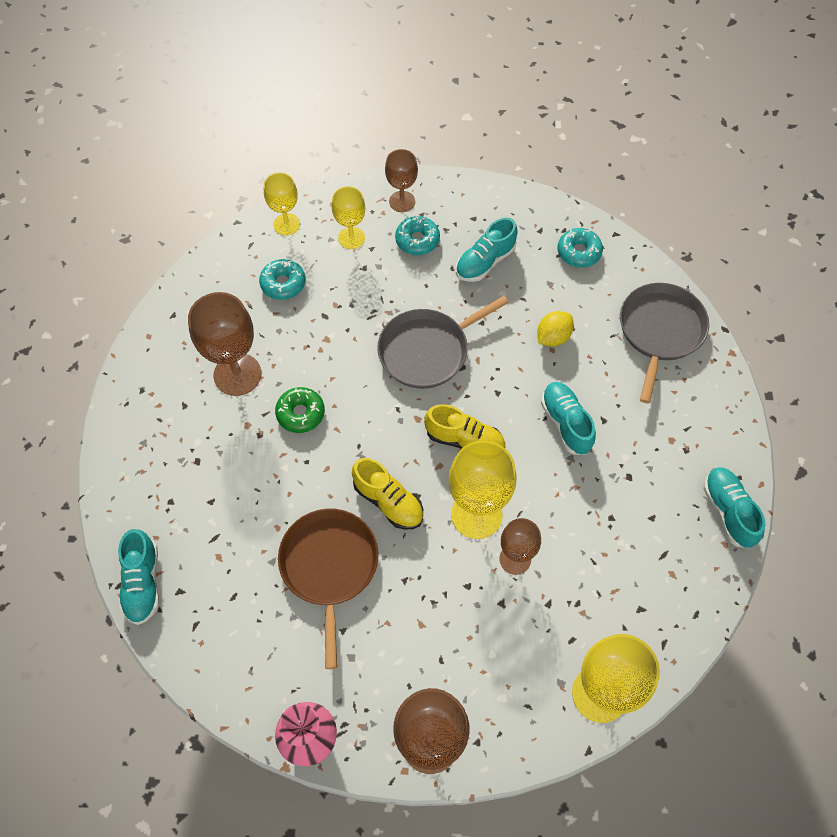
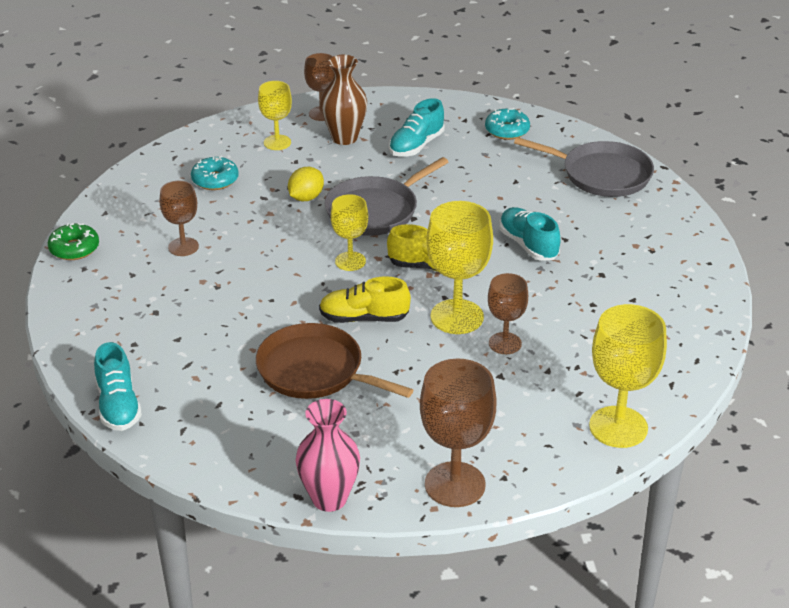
camera: 10 degrees left, 25 degrees down
brown goblet [188,292,262,396] -> brown goblet [160,181,199,256], size x0.61
yellow goblet [264,173,300,235] -> yellow goblet moved to [331,194,368,271]
green donut [275,387,325,433] -> green donut moved to [48,223,99,260]
brown pan [278,508,379,669] -> brown pan turned 45 degrees counterclockwise [256,323,413,399]
yellow shoe [352,458,423,530] -> yellow shoe turned 150 degrees clockwise [319,276,411,323]
turquoise donut [395,216,440,255] -> brown vase [320,55,367,145]
yellow lemon [537,311,574,347] -> yellow lemon moved to [288,167,324,201]
grey pan [620,283,709,403] -> grey pan turned 105 degrees clockwise [514,137,654,197]
turquoise shoe [703,467,765,548] -> none

